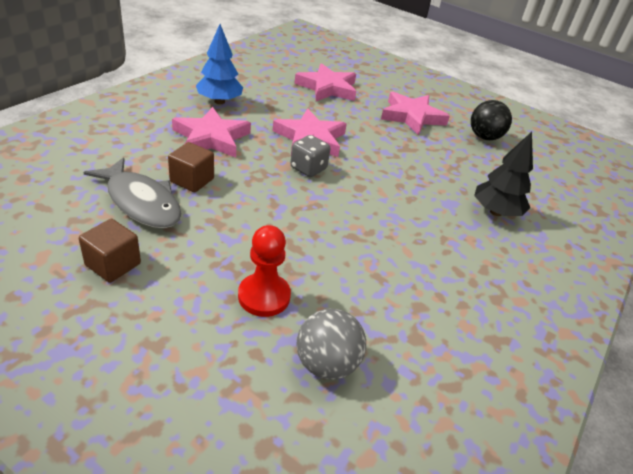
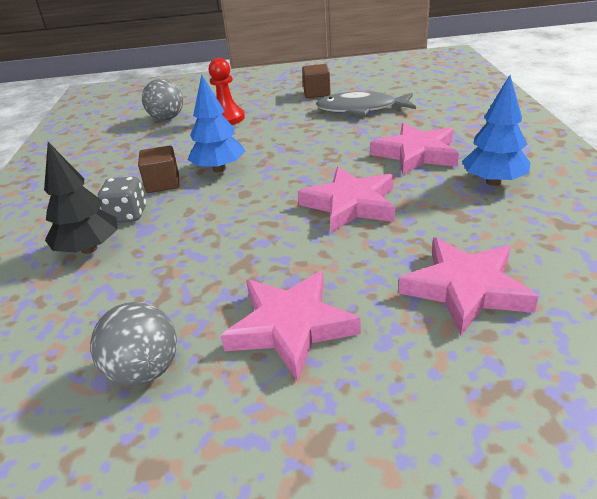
camera: 150 degrees right, 5 degrees down
brown cube [168,142,214,192] -> brown cube moved to [138,146,179,193]
grey dice [290,135,330,177] -> grey dice moved to [98,176,146,223]
black ball [471,100,512,140] -> grey ball [90,302,177,386]
none -> blue tree [188,75,245,172]

